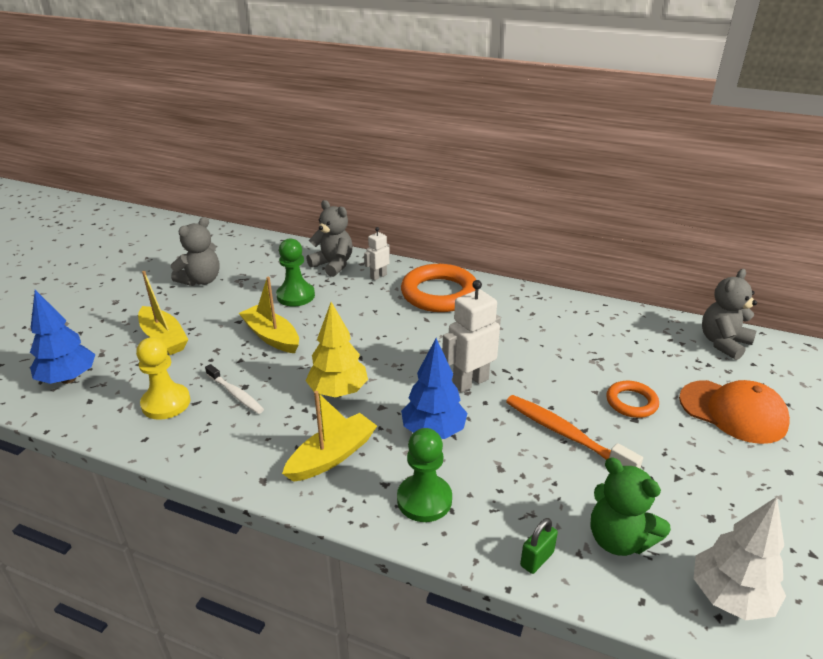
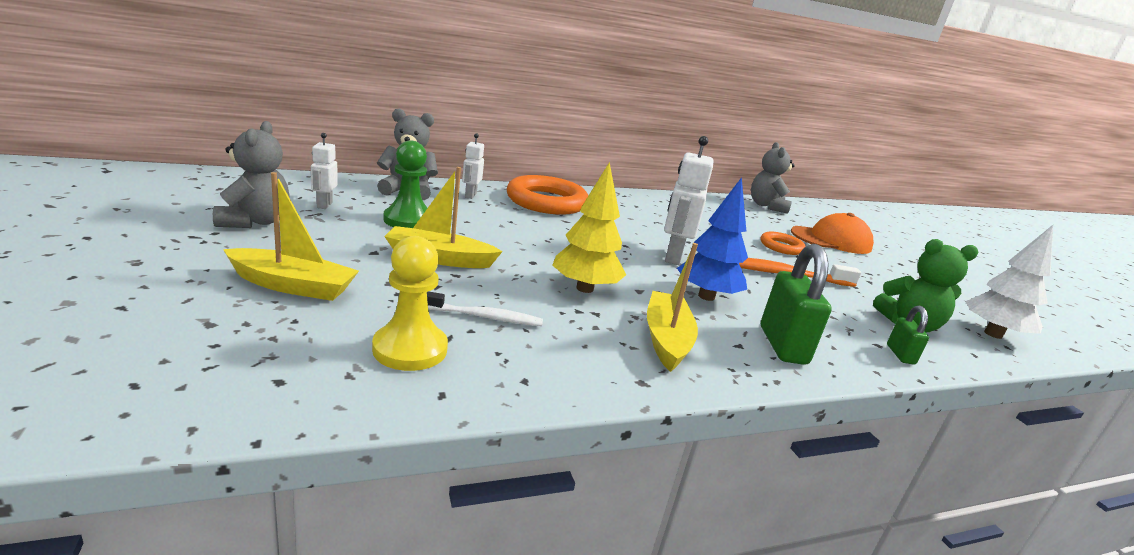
camera: 45 degrees left, 10 degrees down
blue tree [30,290,95,384] -> none
green pawn [397,428,452,522] -> green padlock [761,244,832,365]
none -> white robot [311,133,338,209]

